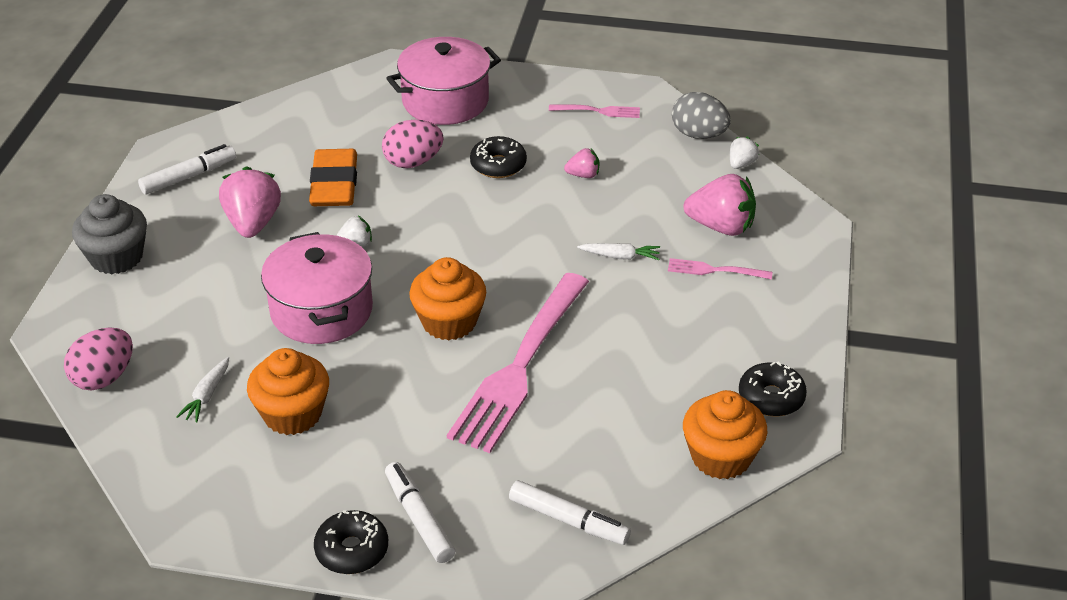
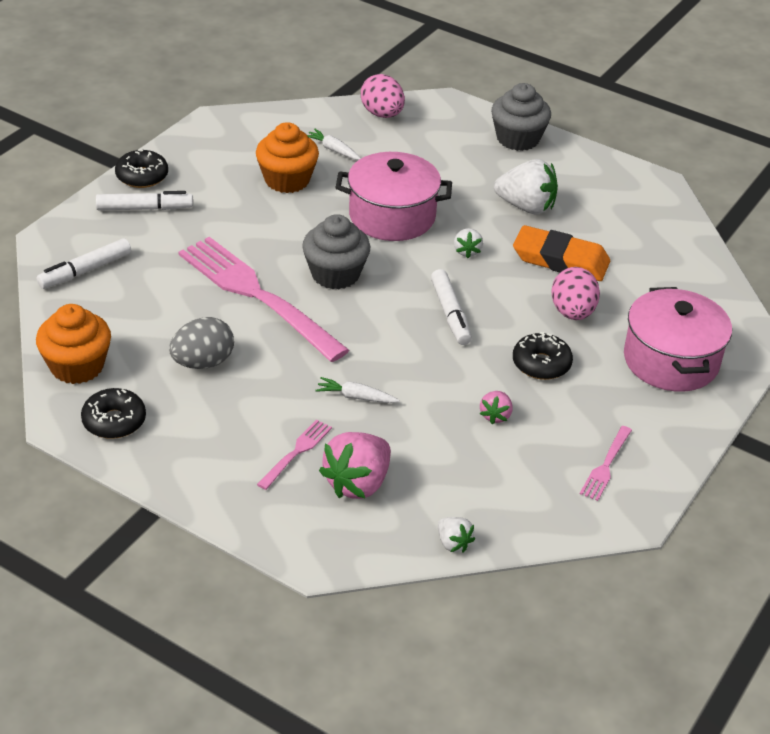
camera: 110 degrees right, 0 degrees up
white marker [138,144,236,195] -> white marker moved to [431,269,472,345]
pink strawberry [219,166,281,238] -> white strawberry [494,159,558,214]
orange cupcake [409,257,486,340] -> grey cupcake [302,214,370,289]
white carrot [577,243,660,260] -> white carrot turned 75 degrees clockwise [316,377,400,403]
grey egg [672,92,731,139] -> grey egg moved to [169,317,234,369]

